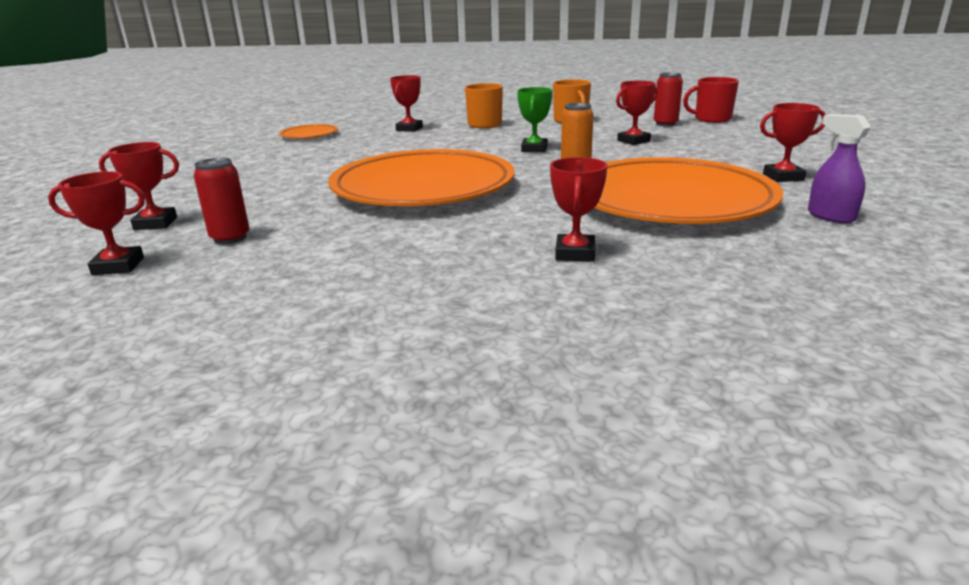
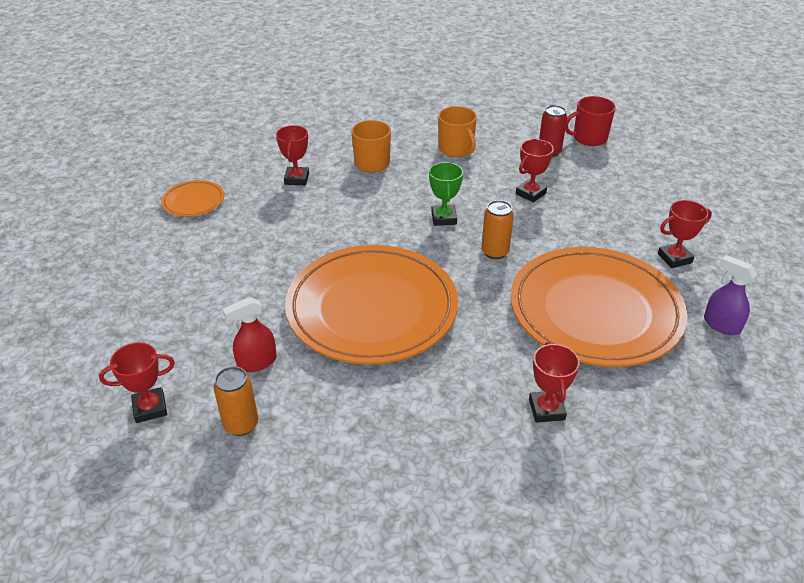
camera: 15 degrees left, 15 degrees up
red trophy [48,171,145,275] -> none
red can [194,158,250,244] -> orange can [214,366,258,436]
none -> red spray bottle [223,297,277,372]

